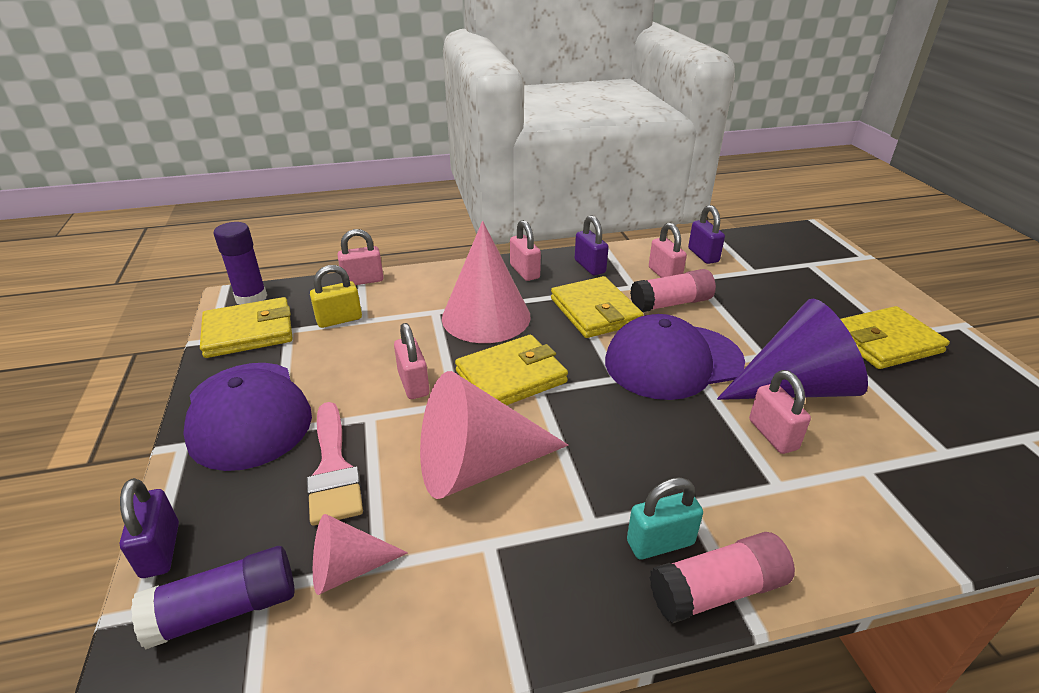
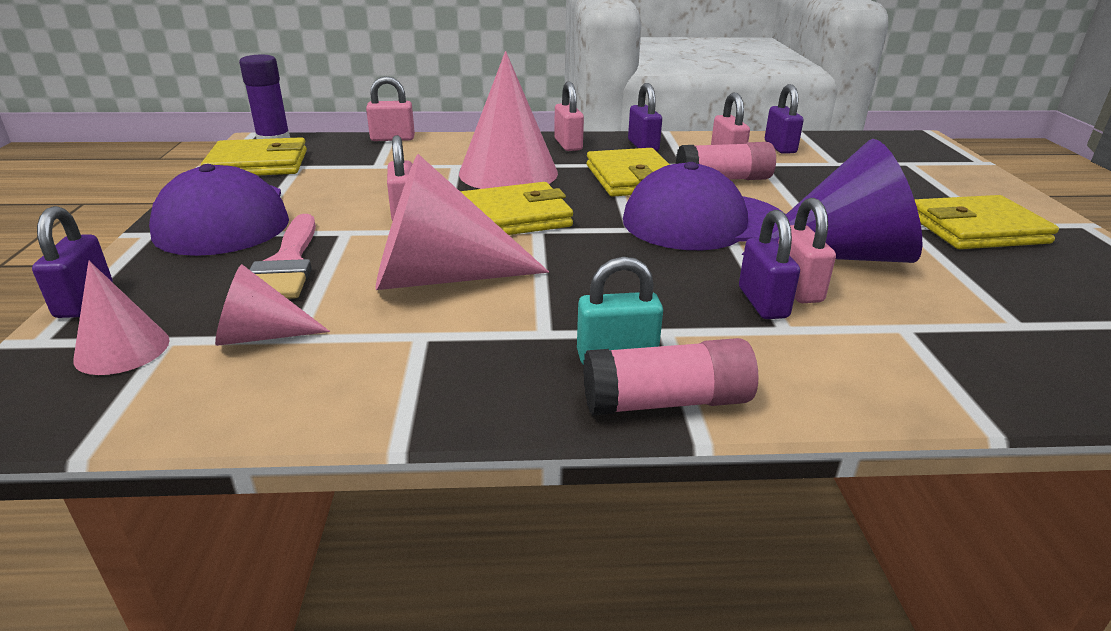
camera: 10 degrees right, 5 degrees down
purple glue stick [131,546,295,650] -> pink cone [73,261,170,375]
yellow padlock [310,265,362,328] -> none
none -> purple padlock [739,210,800,319]

